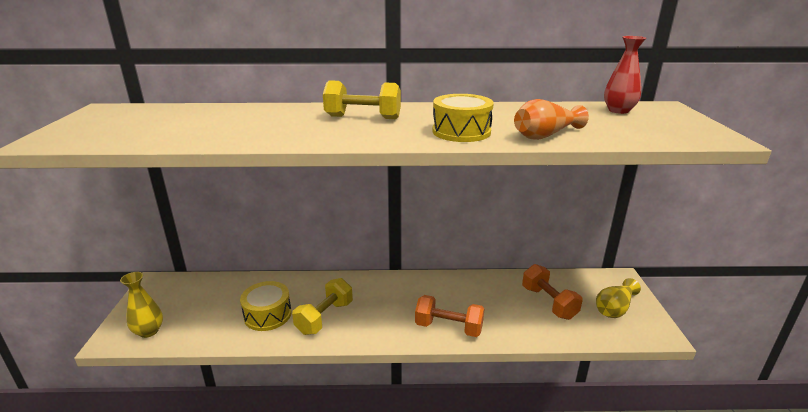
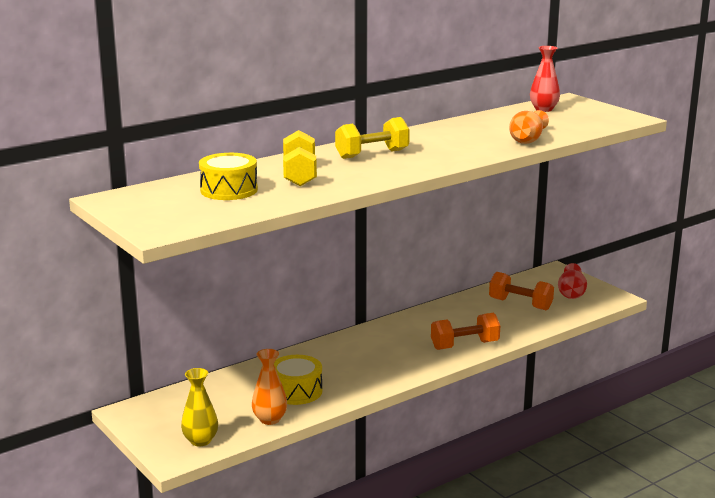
camera: 35 degrees left, 5 degrees down
yellow dumbbell [292,278,353,335] -> yellow dumbbell moved to [283,130,317,186]
yellow drum [432,94,494,142] -> yellow drum moved to [199,153,258,200]
yellow vase [596,278,641,318] -> red vase [558,263,587,299]
none -> orange vase [252,349,287,425]

